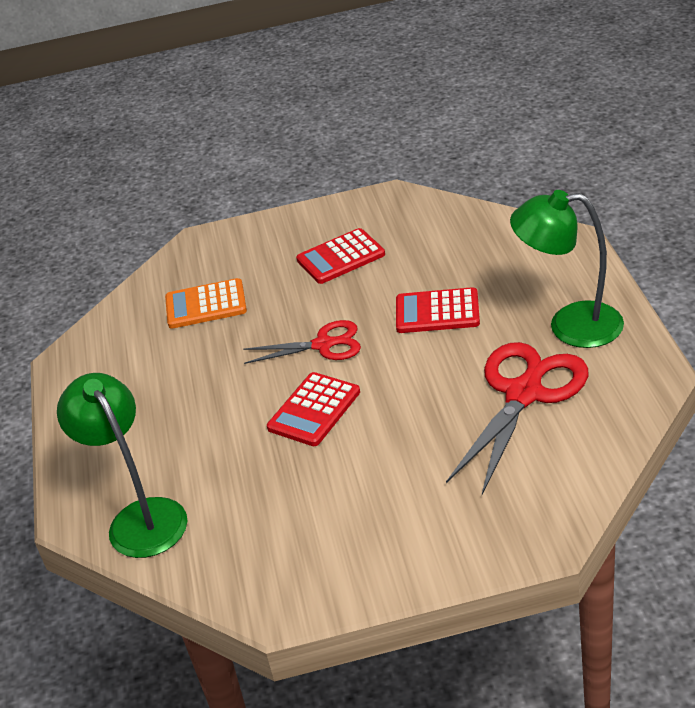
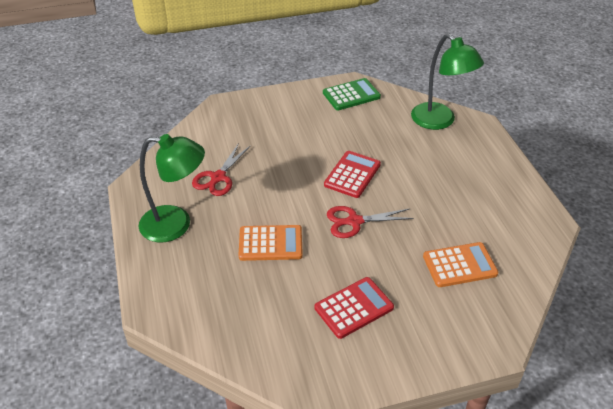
camera: 170 degrees right, 5 degrees up
red calculator [396,287,480,333] -> orange calculator [239,225,303,261]
red scissors [446,342,588,495] -> red scissors [192,143,251,196], size x0.61
none -> green calculator [323,78,381,110]

